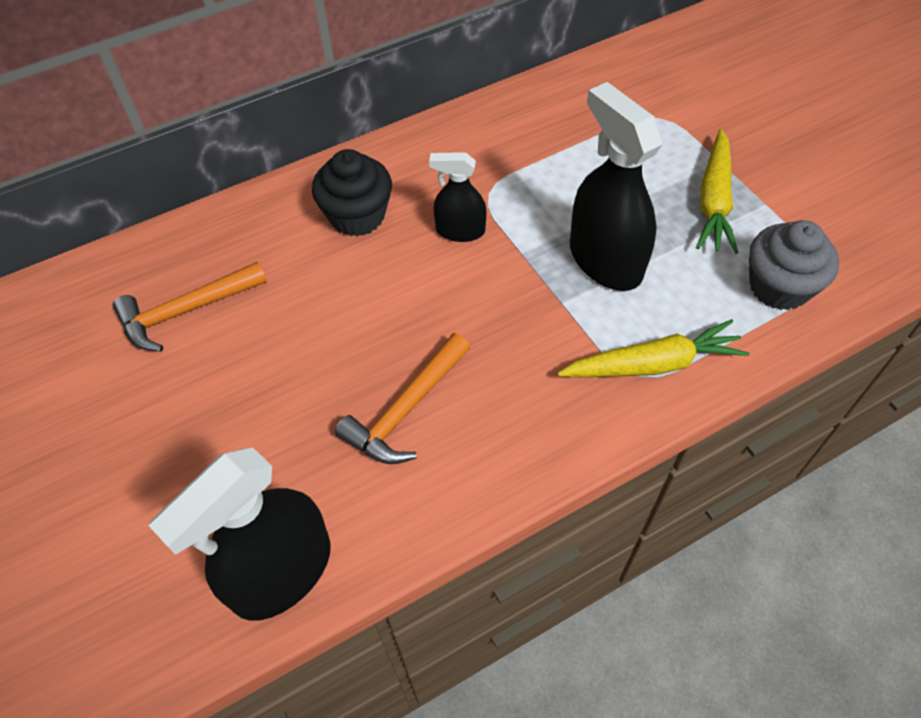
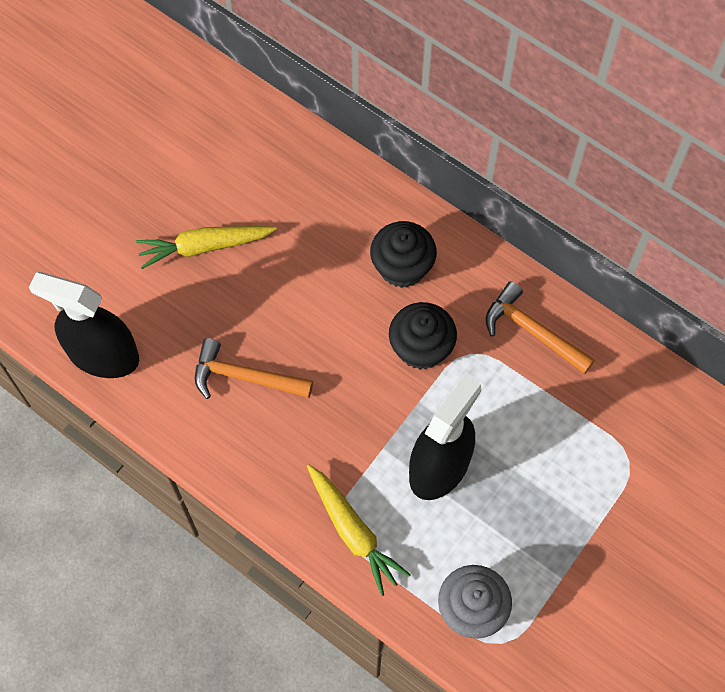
camera: 65 degrees right, 10 degrees up
orange hammer [113,261,267,352] -> orange hammer moved to [486,281,595,374]
black spray bottle [429,152,486,242] -> black cupcake [389,302,457,370]
yellow carrot [696,129,738,254] -> yellow carrot moved to [136,226,277,269]

